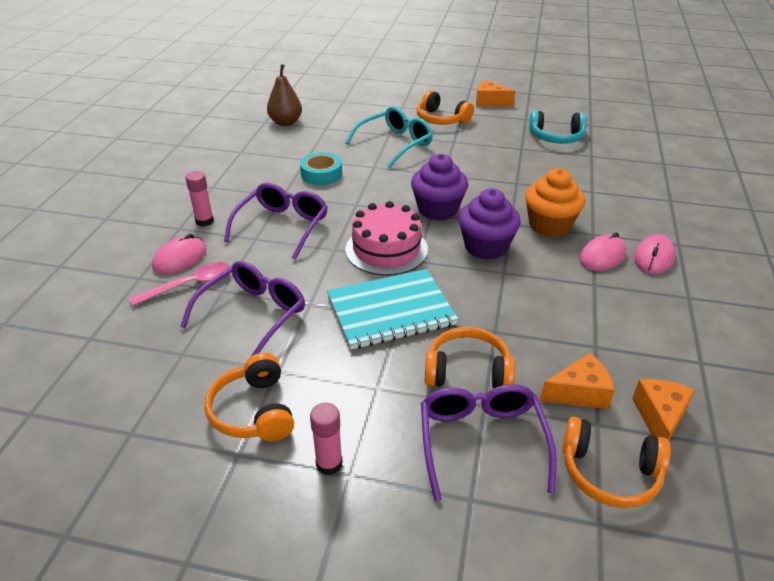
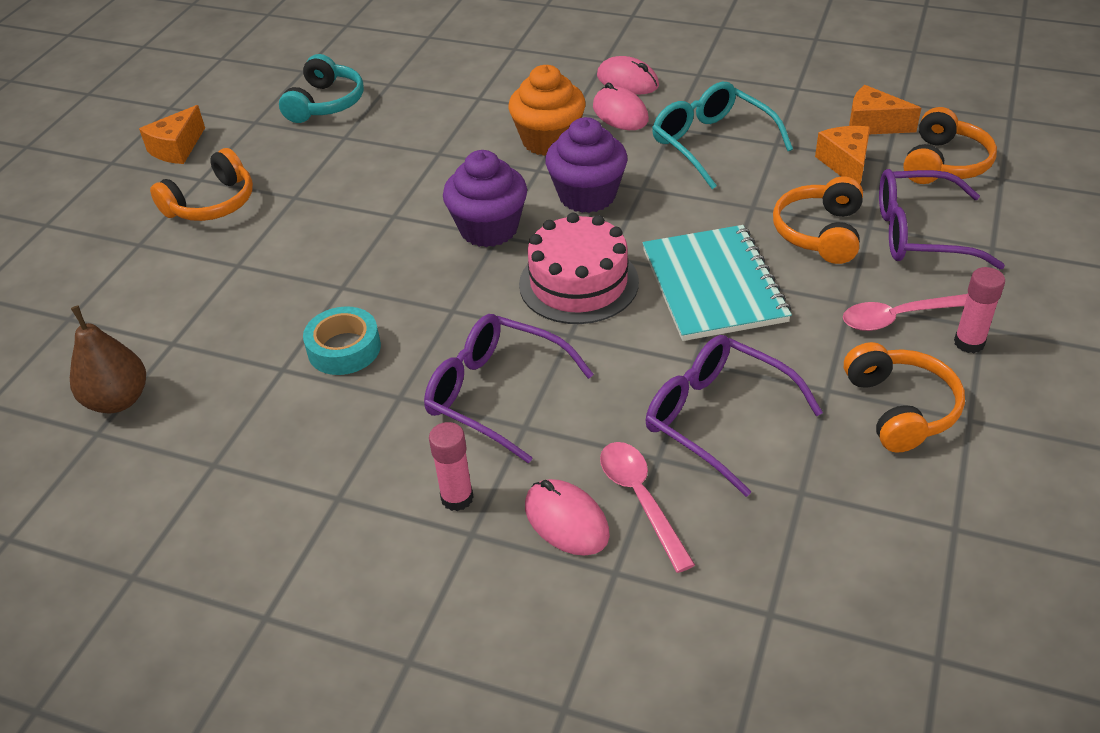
camera: 80 degrees left, 5 degrees up
orange headphones [204,353,294,441] -> orange headphones turned 90 degrees counterclockwise [844,342,965,453]
turquoise glasses [345,106,433,168] -> turquoise glasses moved to [652,82,793,189]
none -> pink spoon [843,294,968,331]

